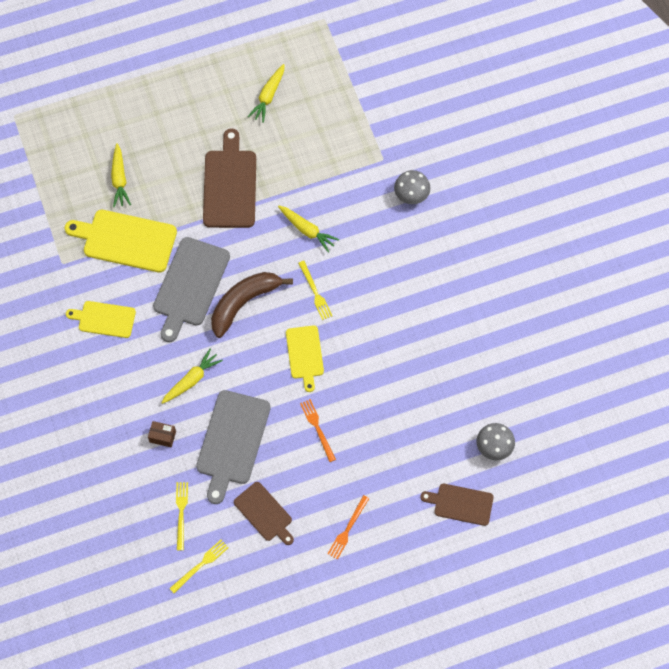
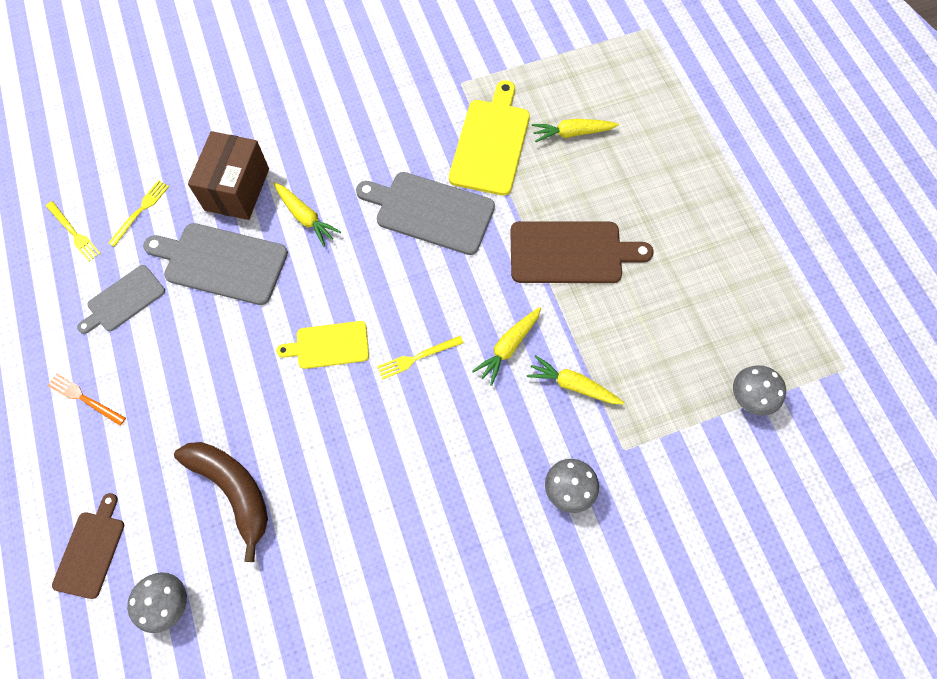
camera: 90 degrees right, 0 degrees up
yellow cutting board [66,301,136,338] -> none
brown box [148,421,176,447] -> brown box [188,131,269,220], size x2.29
yellow fork [176,482,188,551] -> yellow fork turned 60 degrees counterclockwise [108,180,169,247]
brown banana [211,272,293,338] -> brown banana moved to [174,442,268,562]
brown cutting board [234,482,294,545] -> grey cutting board [77,265,165,334]
yellow carrot [248,64,285,123] -> yellow carrot moved to [527,355,624,404]
orange fork [300,399,336,462] -> none
none -> grey mushroom [733,365,786,416]

